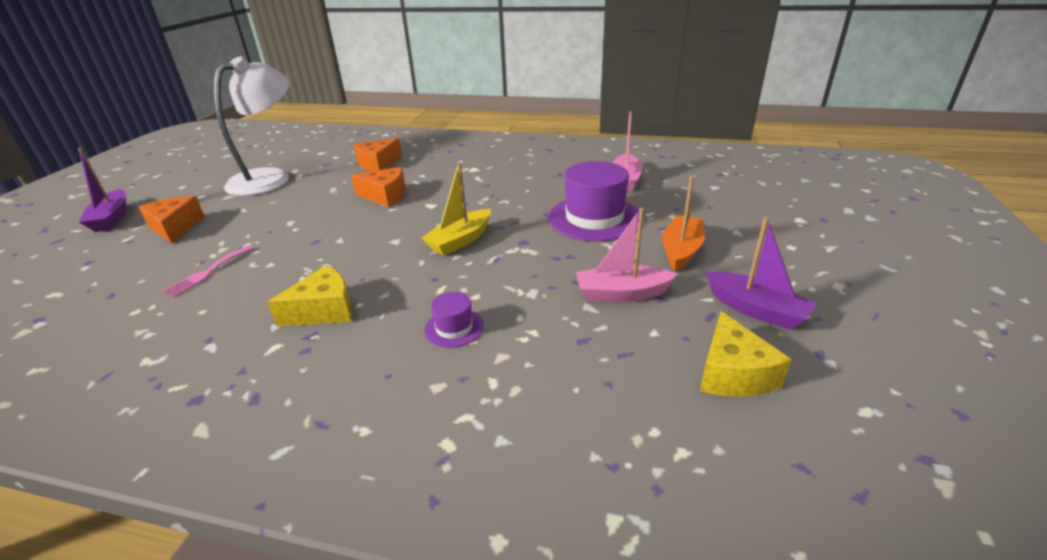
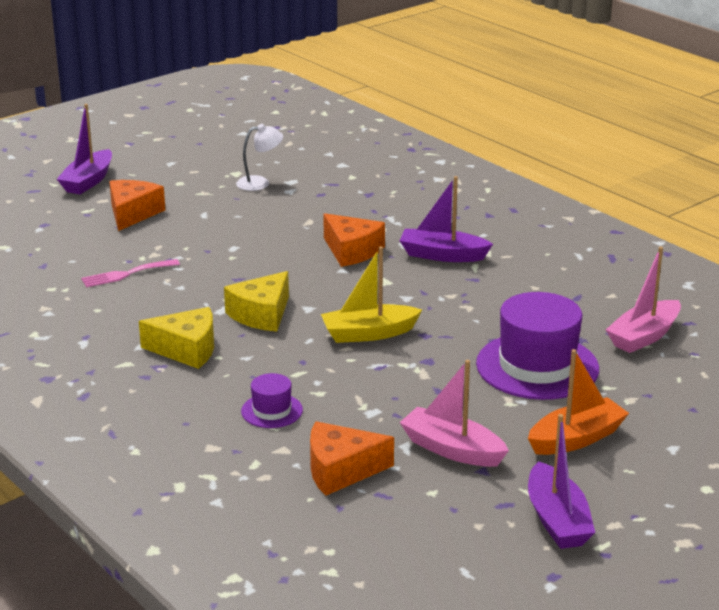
camera: 35 degrees right, 5 degrees down
white lamp [214,56,289,196] -> white lamp [236,124,283,191], size x0.43
orange cheese [354,138,402,171] -> orange cheese moved to [310,421,394,496]
yellow cheese [700,311,792,397] -> yellow cheese moved to [224,271,289,332]
none -> purple boat [399,176,493,262]

